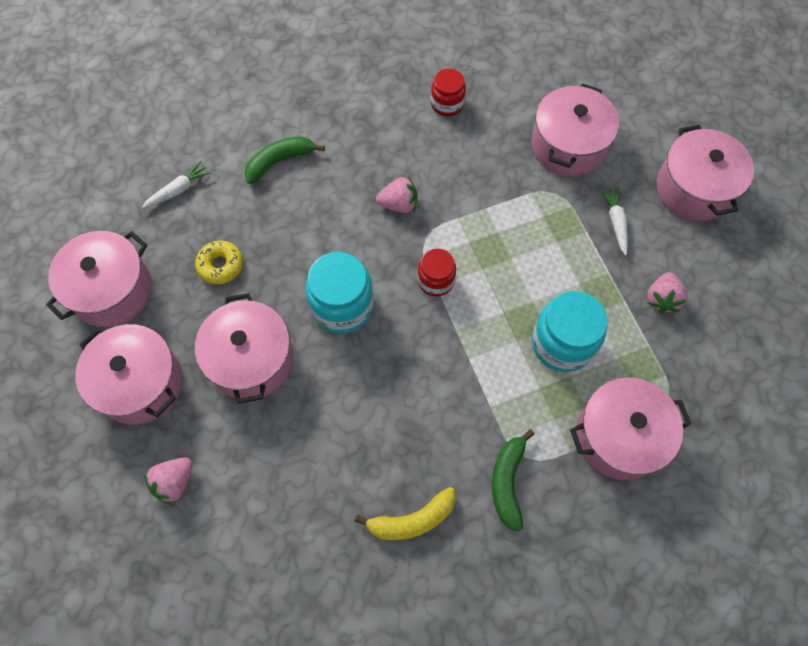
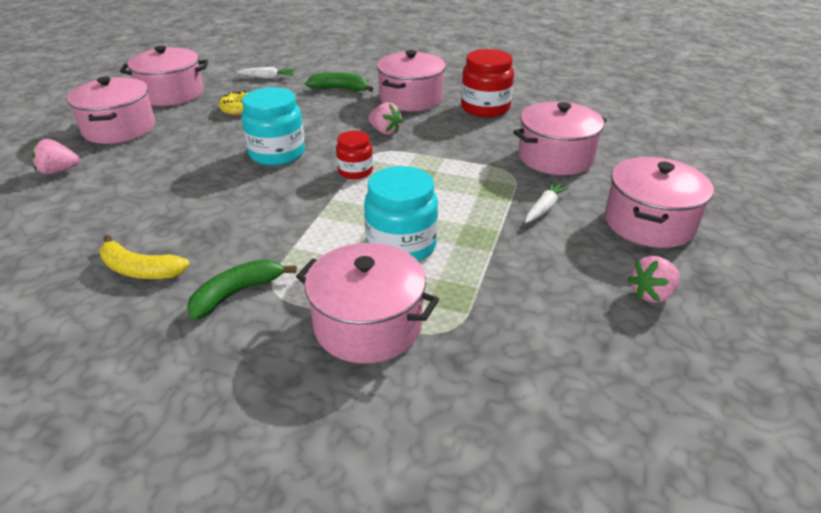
camera: 40 degrees right, 30 degrees down
pink pot [195,293,294,404] -> pink pot moved to [377,50,446,111]
red jar [431,69,466,117] -> red jar [461,49,514,117], size x1.67
pink strawberry [647,272,687,313] -> pink strawberry moved to [627,256,680,303]

